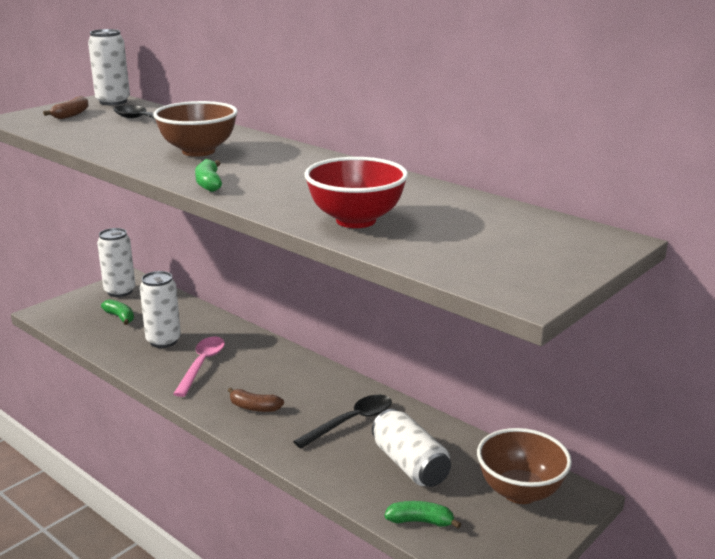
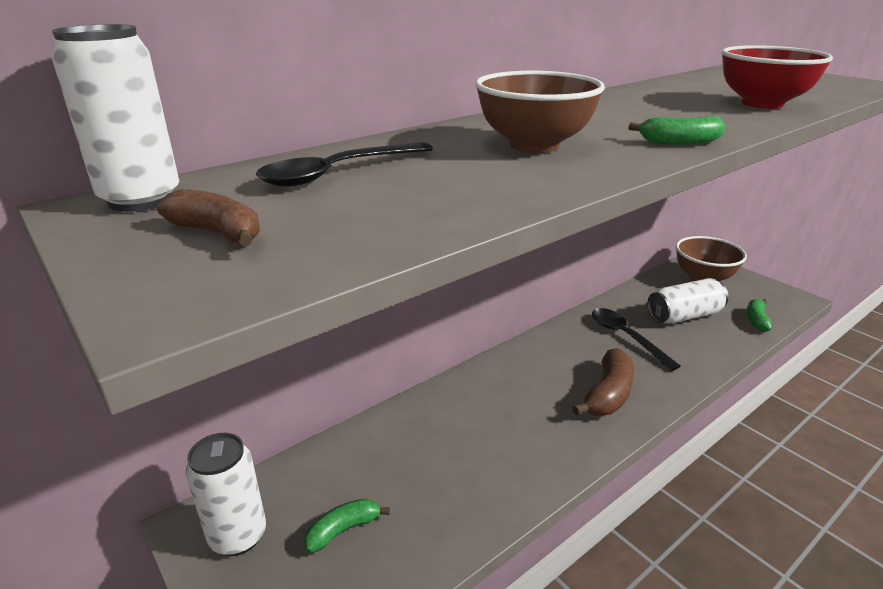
camera: 80 degrees left, 5 degrees up
white can [140,271,181,348] -> none
pink spoon [173,337,225,397] -> none
brown banana [228,388,284,412] -> brown banana [572,348,634,416], size x1.62

